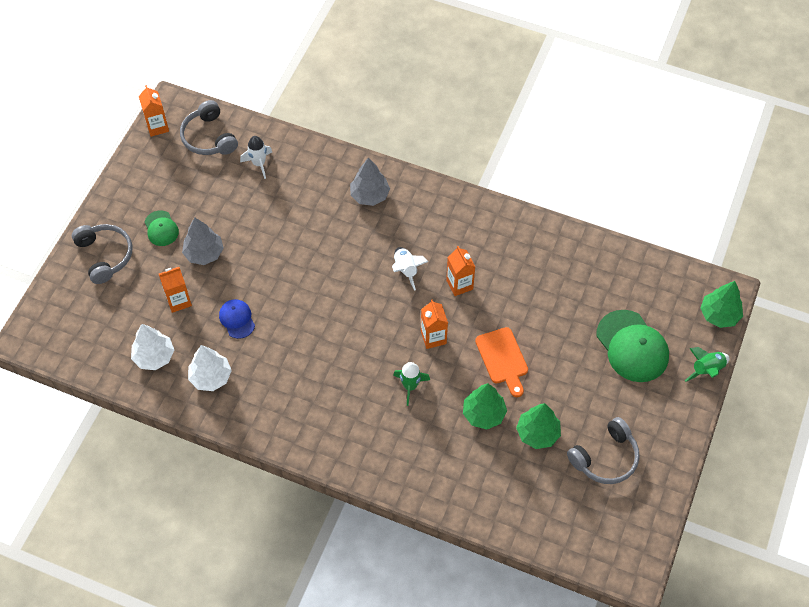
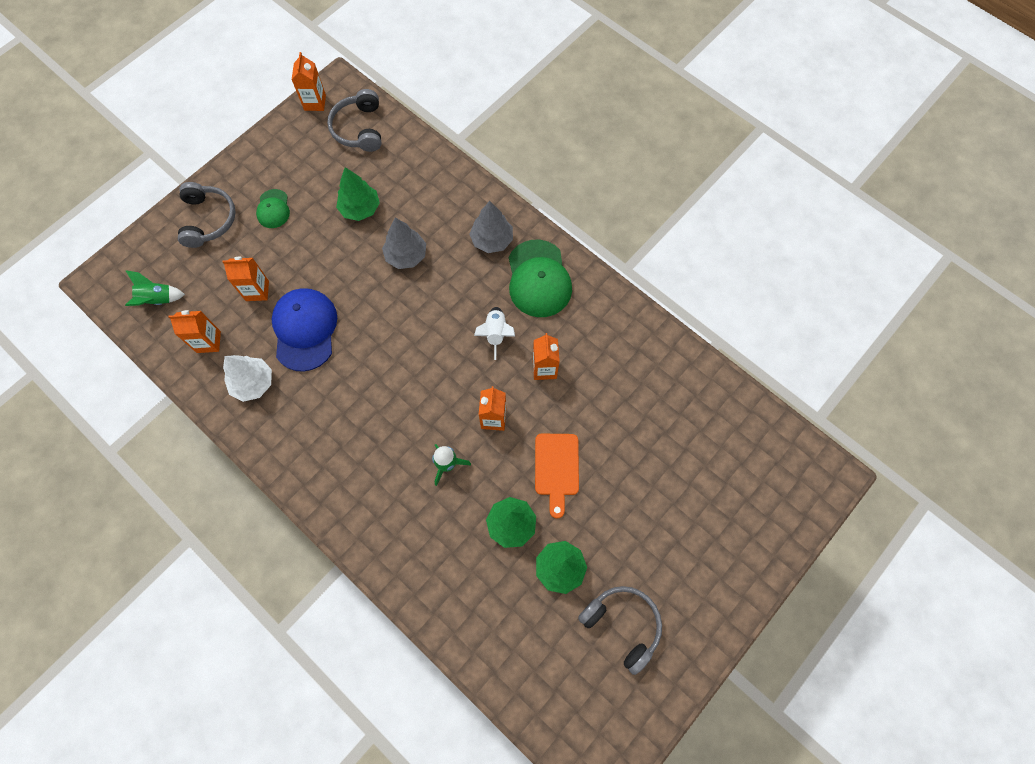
camera: 20 degrees right, 10 degrees up
white tree [131,324,174,370] -> orange carton [168,310,221,353]
grey tree [182,218,224,265] -> grey tree moved to [382,218,426,269]
blue cap [219,299,255,339] -> blue cap [272,288,337,372], size x1.86
white rocket [240,136,272,179] -> none
grey headphones [567,417,639,484] -> grey headphones turned 120 degrees counterclockwise [578,586,662,675]
green cap [596,310,669,382] -> green cap moved to [509,240,572,317]
green rocket [684,347,729,382] -> green rocket moved to [125,270,185,306]
green tree [701,281,743,328] -> green tree moved to [336,167,380,221]

